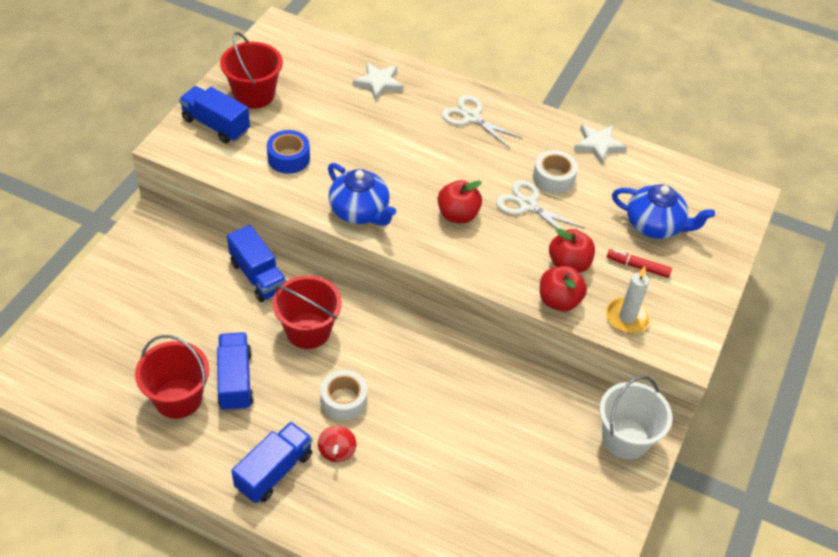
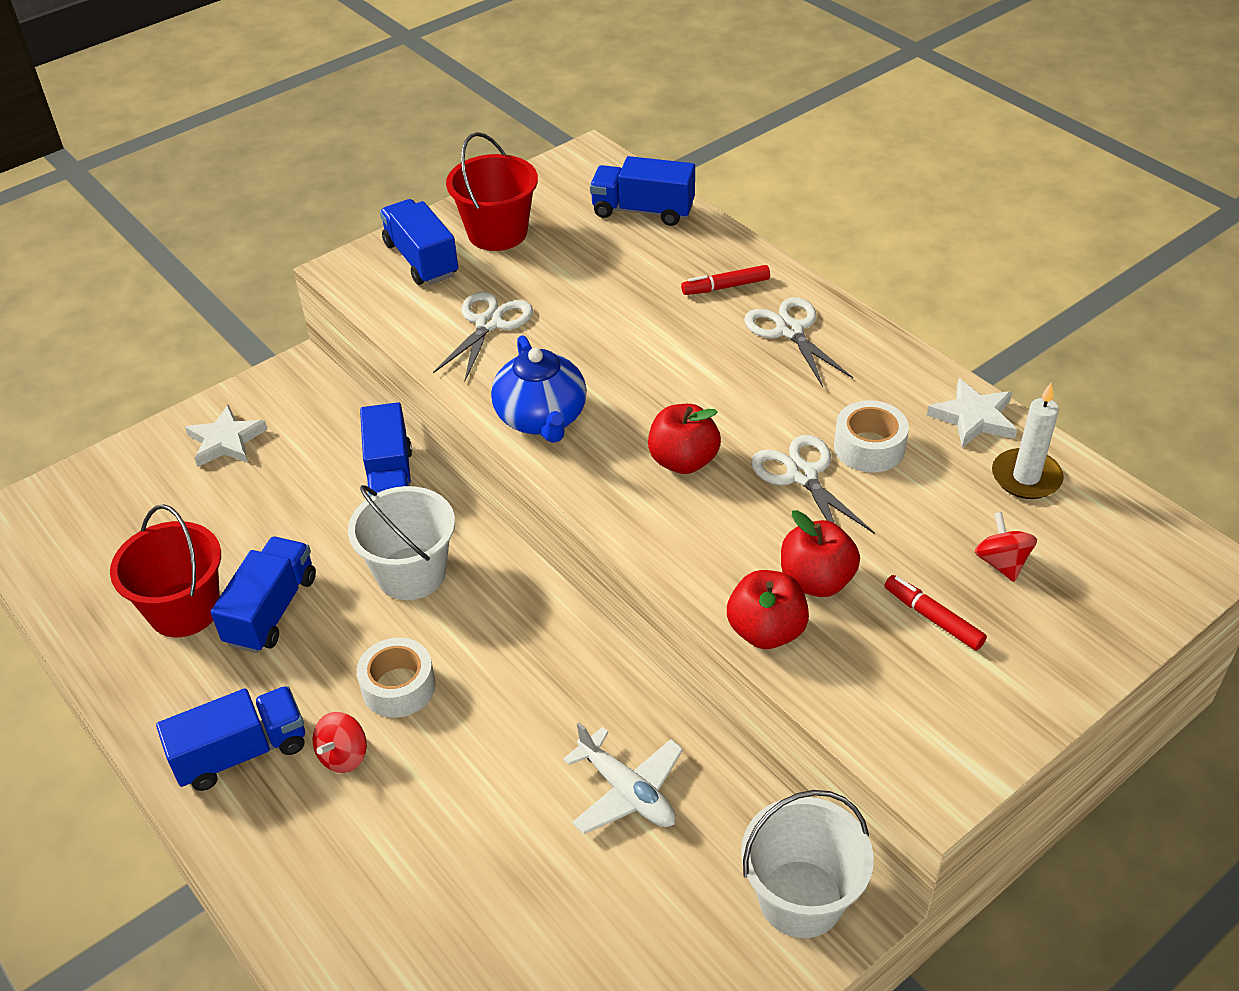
camera: 30 degrees right, 5 degrees down
blue tape [267,130,310,174] -> white scissors [433,291,533,382]
red bucket [272,275,342,349] -> white bucket [348,485,455,600]
white star [353,62,403,101] -> white star moved to [185,405,267,467]
white candle [606,266,651,333] -> white candle moved to [992,383,1064,499]
blue teapot [612,184,715,239] -> red spinning top [975,512,1037,582]
none -> white plane [563,722,683,834]
none -> blue truck [590,156,695,226]
none -> red marker [681,265,770,295]

